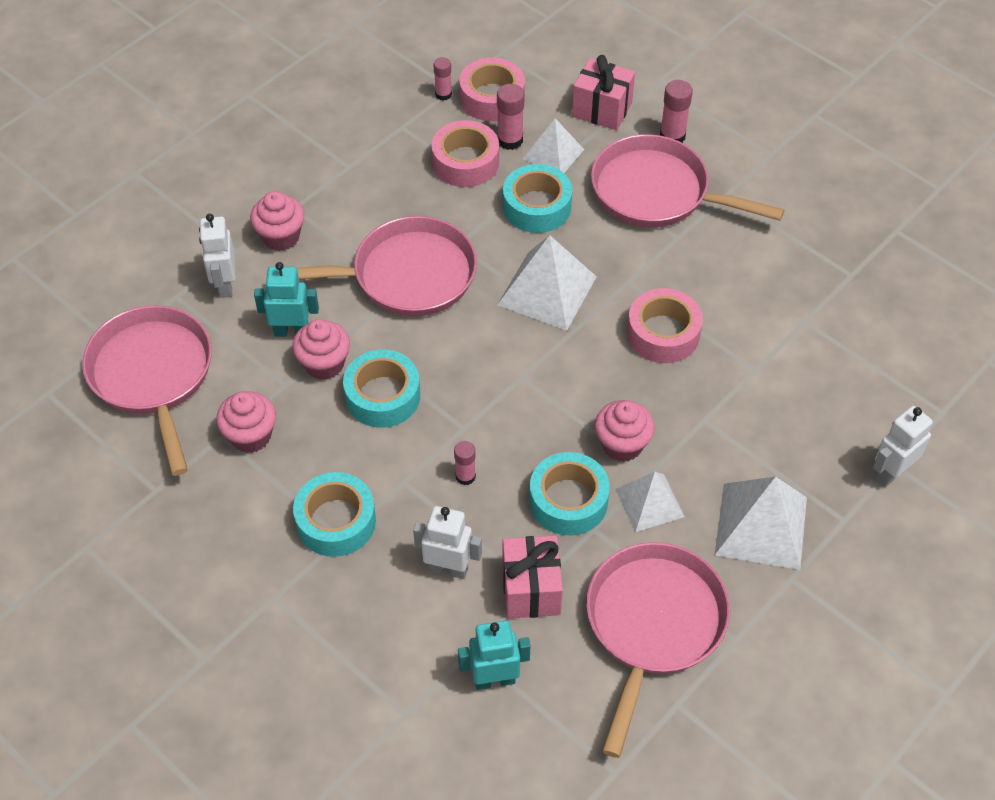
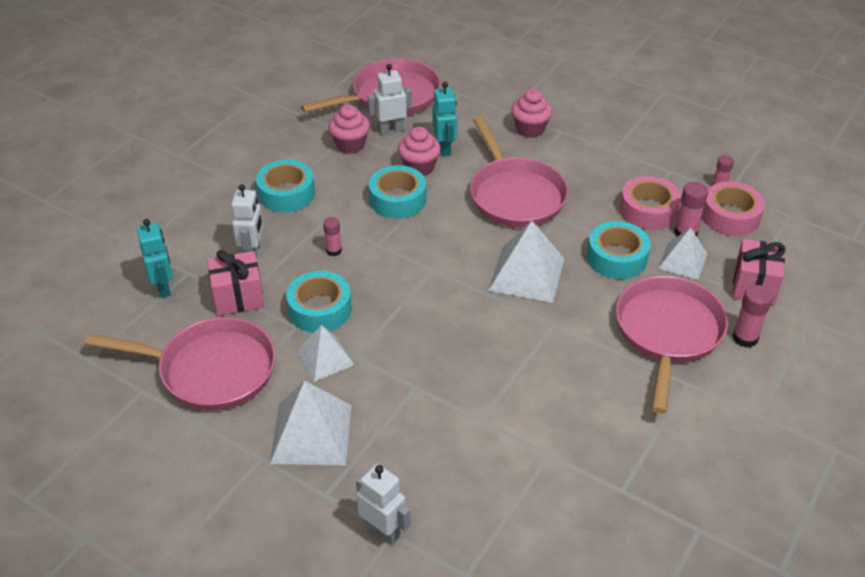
camera: 80 degrees right, 10 degrees down
white robot [199,214,235,298] -> white robot moved to [367,64,412,135]
pink cupcake [595,400,655,462] -> none
pink tape [627,288,703,363] -> none

